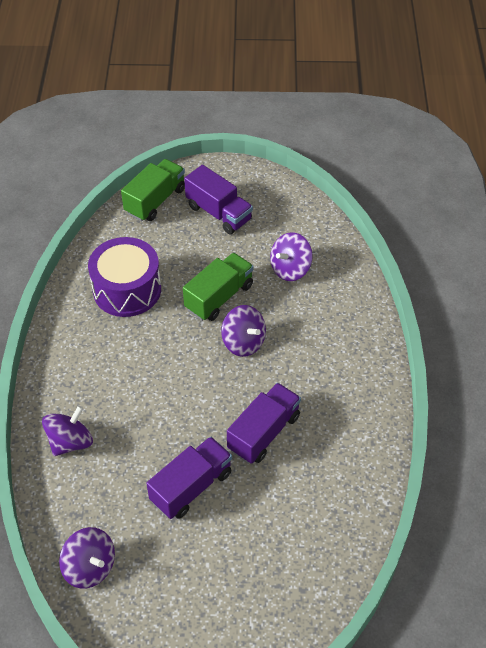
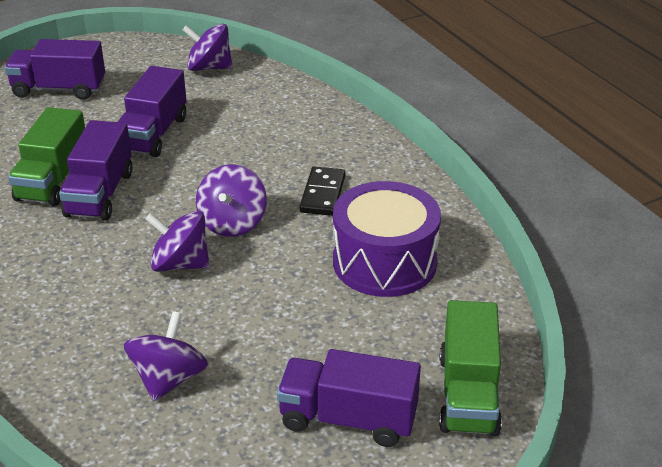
camera: 150 degrees right, 15 degrees down
purple spinning top [42,406,93,456] -> purple spinning top moved to [196,165,267,237]
green truck [183,253,254,321] -> green truck moved to [8,107,85,206]
none -> purple truck [5,39,105,100]
none -> black domino [299,166,345,216]

